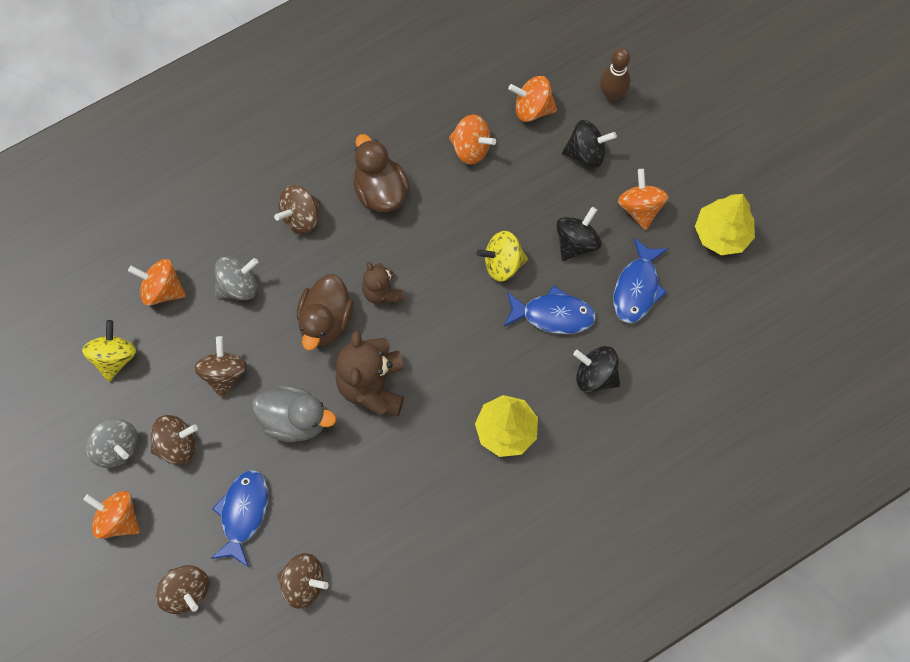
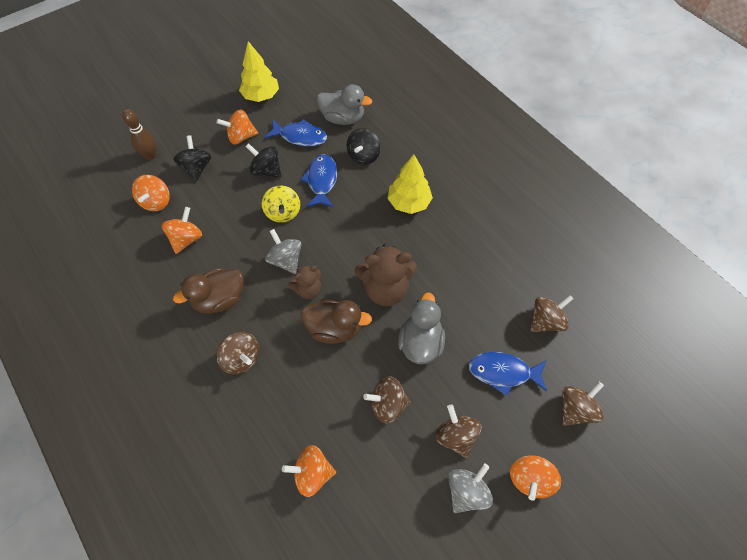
camera: 95 degrees left, 10 degrees down
yellow spinning top [82,320,136,382] -> none
orange spinning top [128,259,186,306] -> orange spinning top turned 75 degrees clockwise [282,445,336,497]
grey spinning top [215,256,258,300] -> grey spinning top moved to [265,229,302,274]
brown spinning top [277,553,329,609] -> brown spinning top turned 45 degrees clockwise [531,295,574,332]
none -> grey duck [317,84,372,125]

